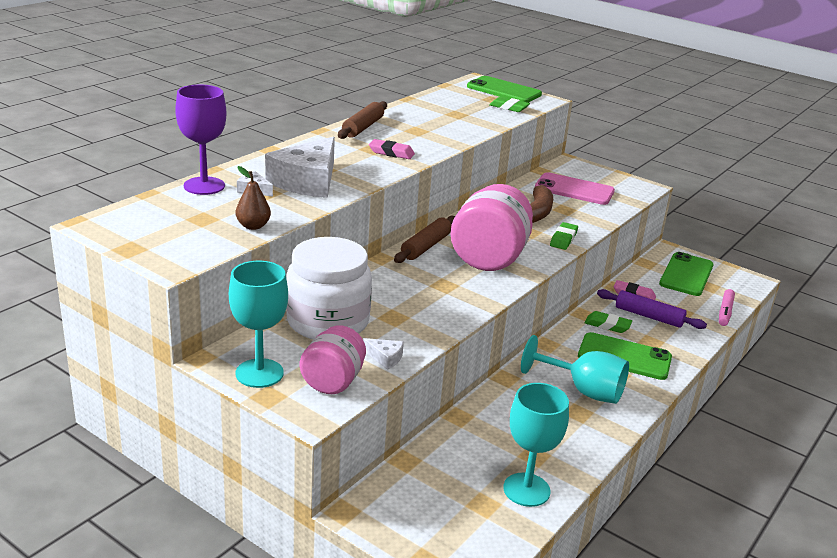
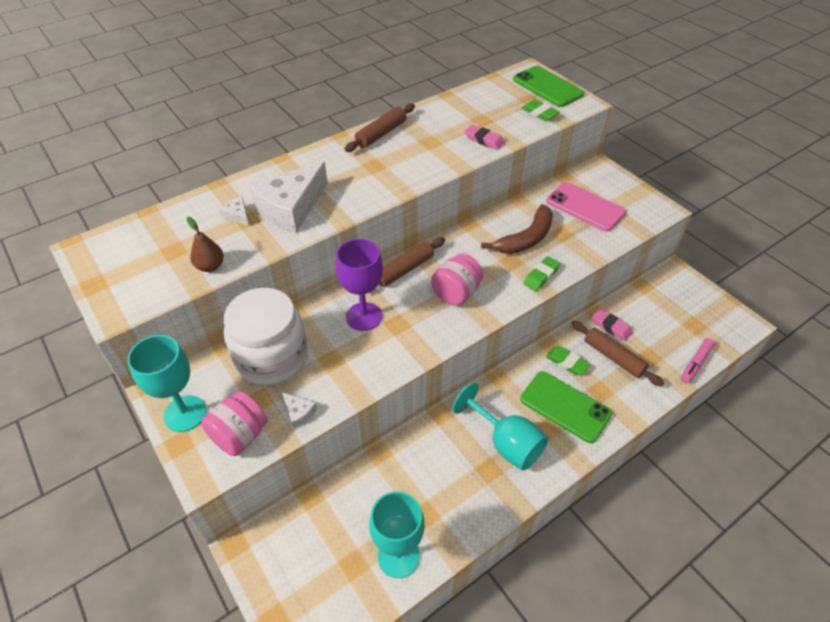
camera: 20 degrees right, 20 degrees up
purple goblet [175,85,226,195] -> purple goblet moved to [336,239,383,331]
pink eraser [369,139,415,159] -> pink eraser moved to [465,124,505,150]
pink jar [451,184,533,271] -> pink jar [431,254,483,306], size x0.60
purple rolling pin [597,289,707,329] -> brown rolling pin [571,321,664,386]
green phone [659,252,714,296] -> none

